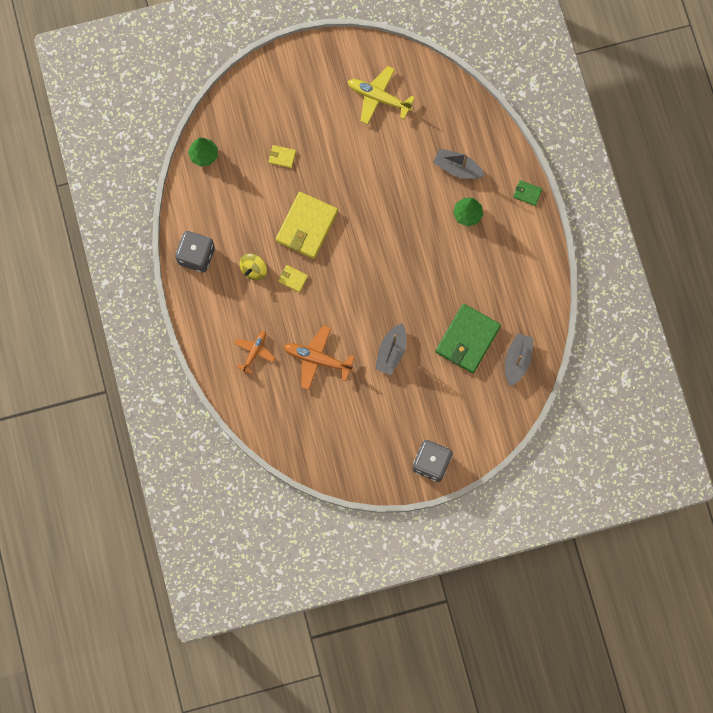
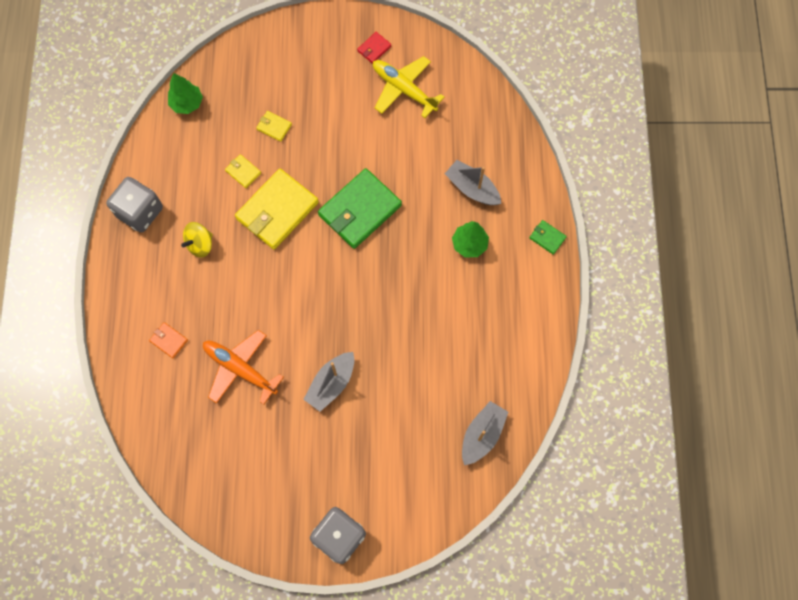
camera: 15 degrees right, 5 degrees down
orange plane [235,331,275,375] -> orange wallet [149,322,188,358]
yellow wallet [278,265,308,292] -> yellow wallet moved to [225,154,261,188]
green wallet [435,304,501,373] -> green wallet moved to [318,168,402,249]
none -> red wallet [357,32,391,64]

